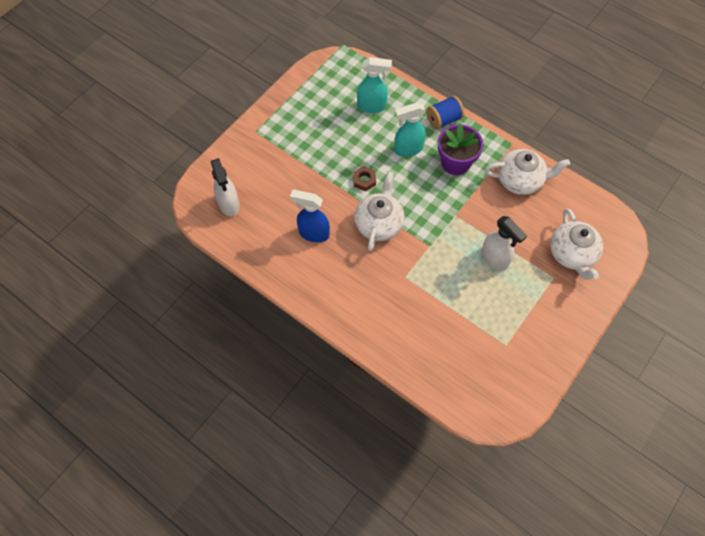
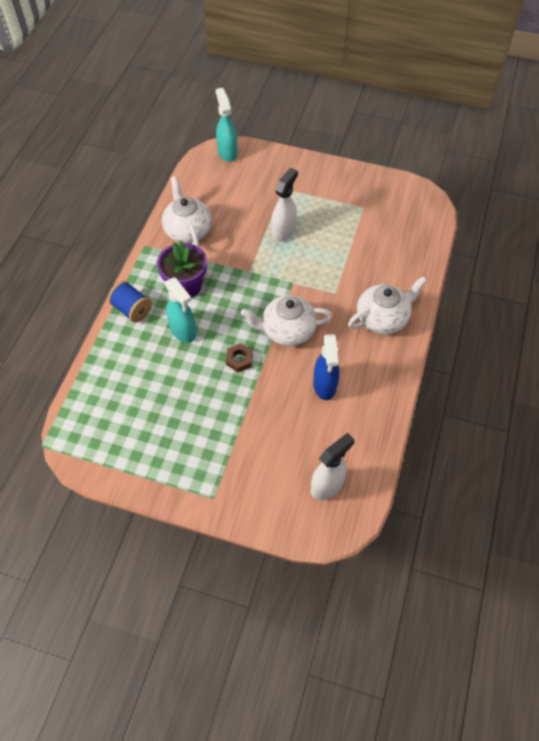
camera: 110 degrees left, 5 degrees down
turquoise spray bottle [357,57,392,113] -> turquoise spray bottle moved to [216,88,238,162]
white teapot [550,208,603,280] -> white teapot moved to [348,276,427,334]

